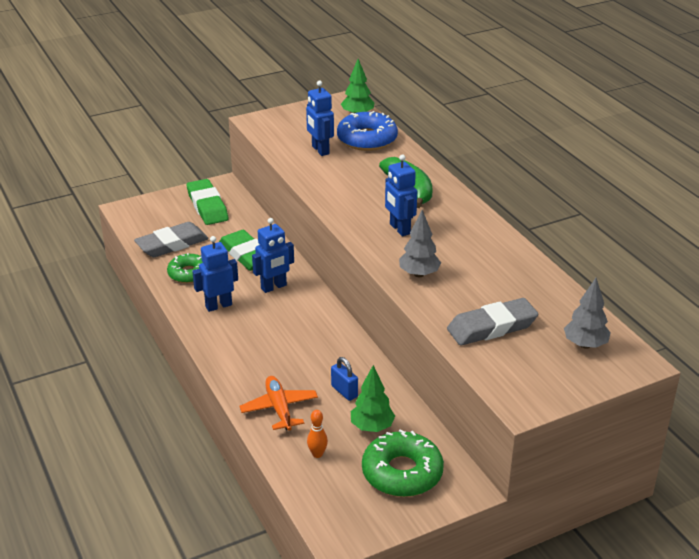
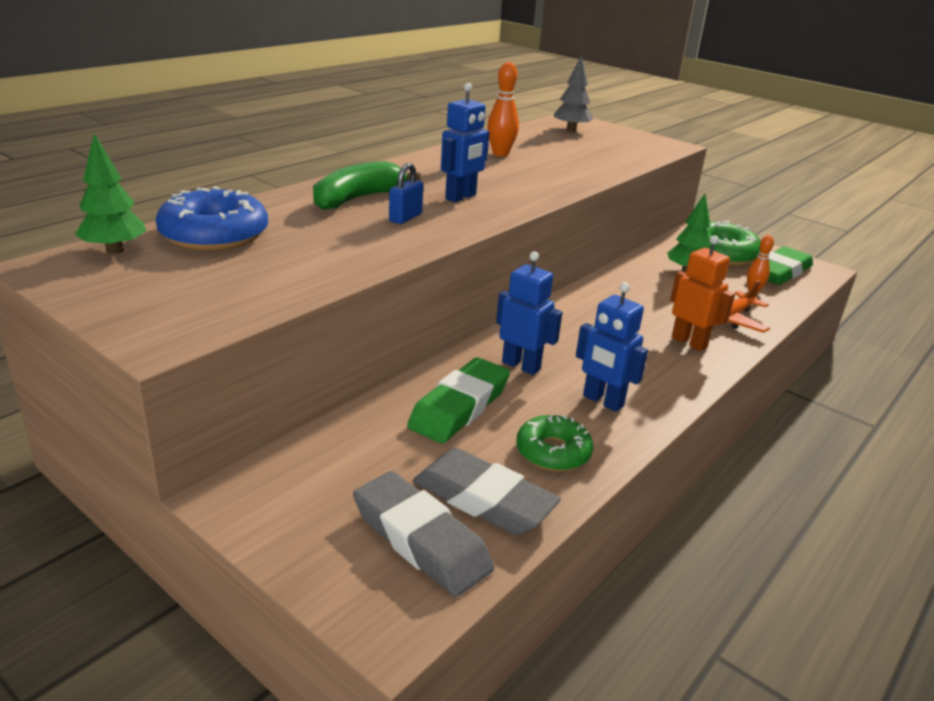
camera: 115 degrees left, 5 degrees down
green eraser [187,179,228,225] -> green eraser moved to [749,246,813,285]
blue robot [306,81,334,156] -> none
blue padlock [331,357,358,401] -> blue padlock moved to [389,163,423,224]
grey tree [399,210,441,277] -> none
grey eraser [447,298,538,345] -> grey eraser moved to [353,471,494,597]
none -> orange bowling pin [487,62,519,157]
none -> orange robot [670,235,735,351]

